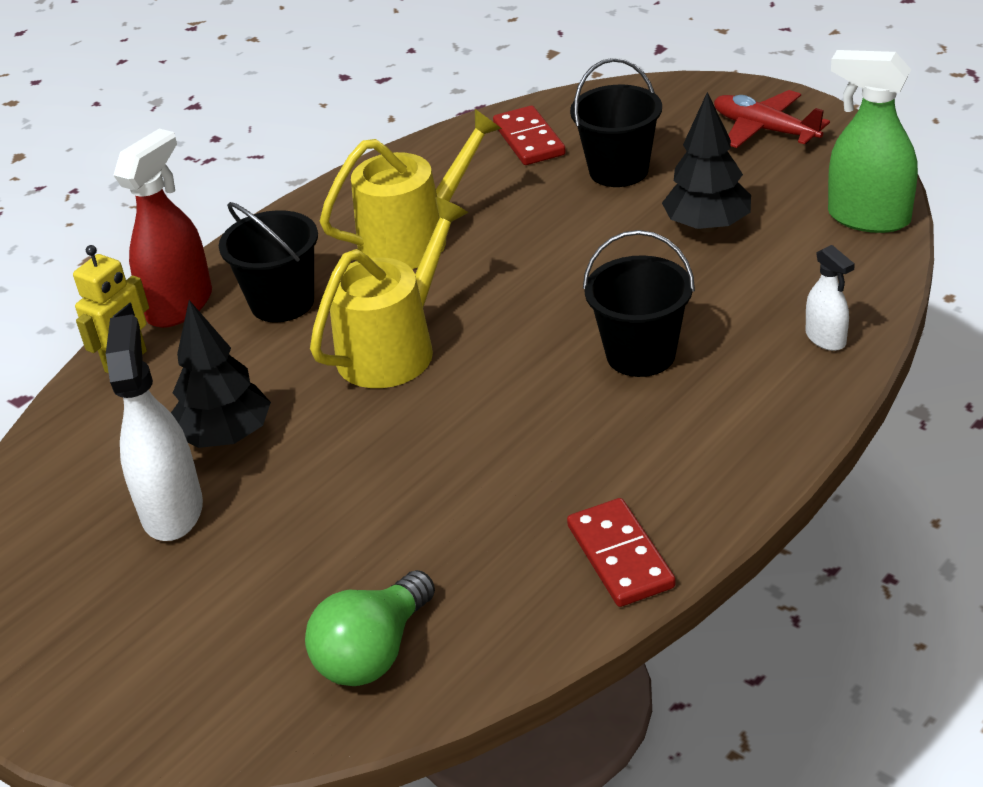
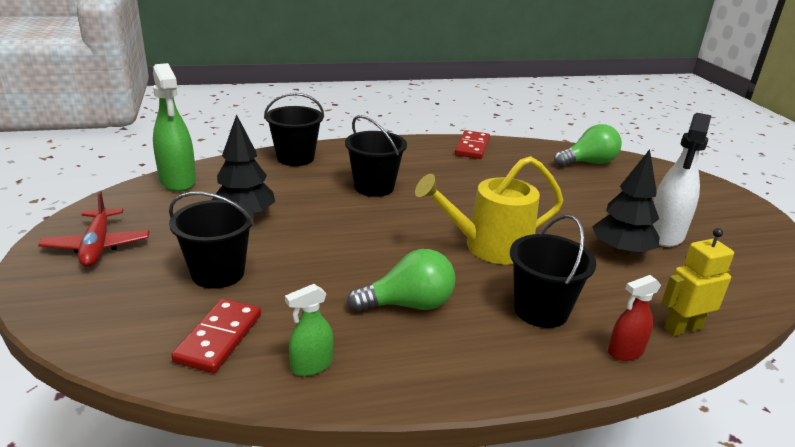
camera: 150 degrees left, 10 degrees down
red spray bottle [114,129,212,328] -> red spray bottle [608,275,661,361], size x0.54
yellow watering can [320,109,502,269] -> green light bulb [347,249,455,312]
white spray bottle [806,245,855,351] -> black bucket [264,93,324,166]
none -> green spray bottle [285,284,333,376]

